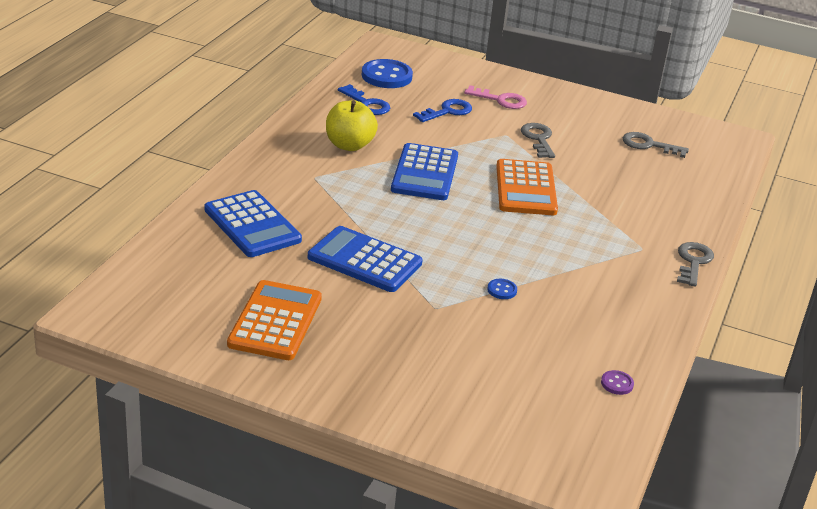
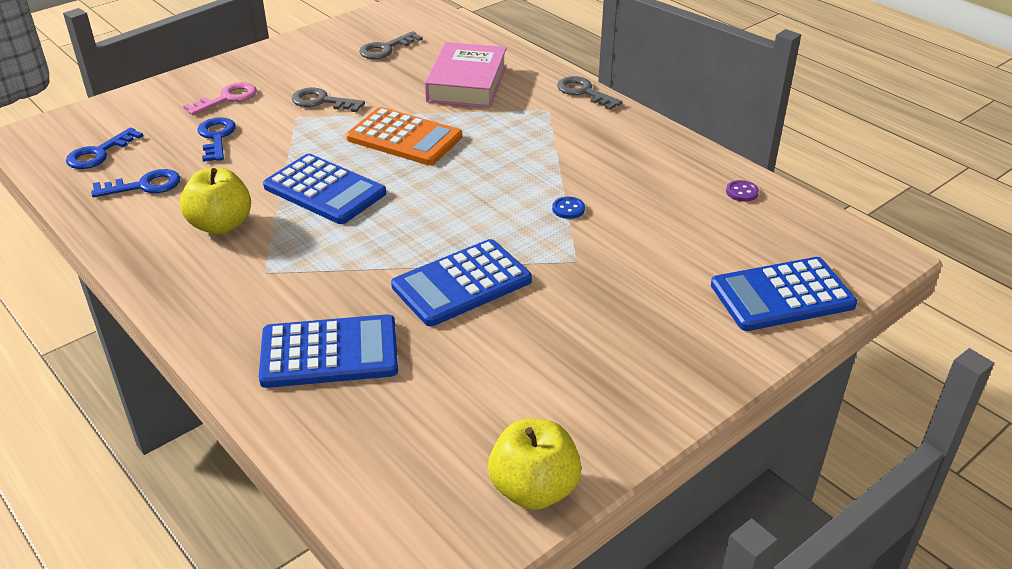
camera: 60 degrees left, 5 degrees up
orange calculator [227,280,322,360] -> none
blue button [362,59,413,88] -> blue key [66,127,143,169]
none -> pink book [425,42,507,108]
none -> yellow apple [488,419,581,510]
none -> blue calculator [711,257,857,331]

